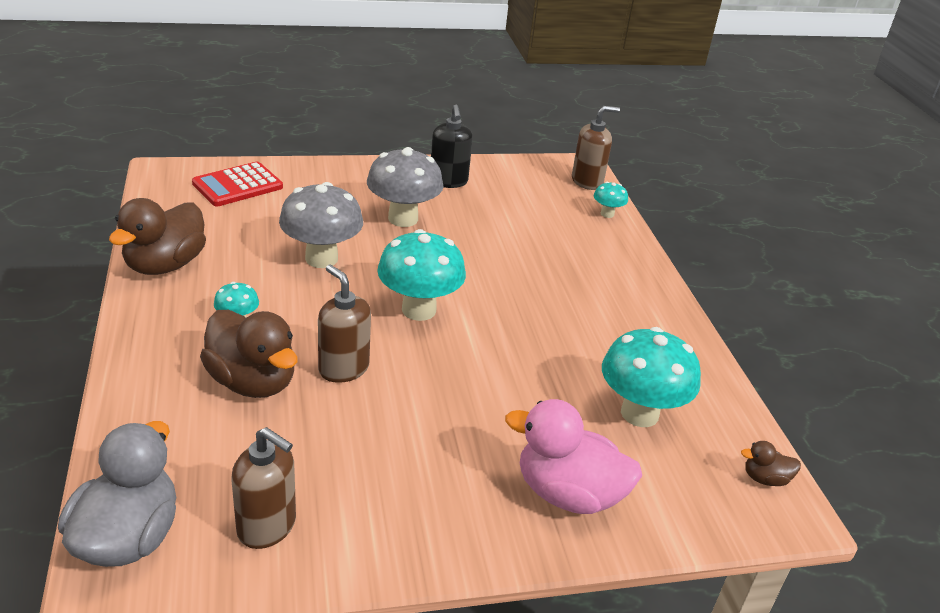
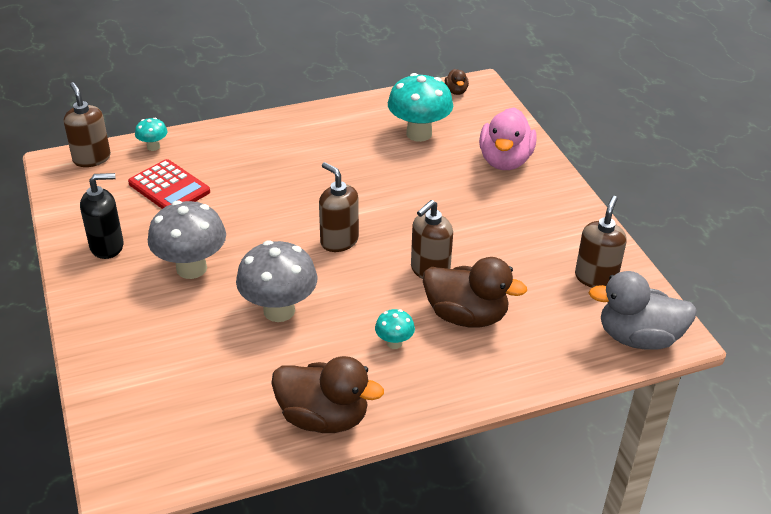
camera: 95 degrees left, 5 degrees up
red calculator [192,162,283,206] -> red calculator moved to [128,159,210,209]
brown duck [200,310,298,398] -> brown duck turned 75 degrees clockwise [423,257,527,328]
turquoise mushroom [377,229,466,321] -> brown soap dispenser [319,162,359,252]

